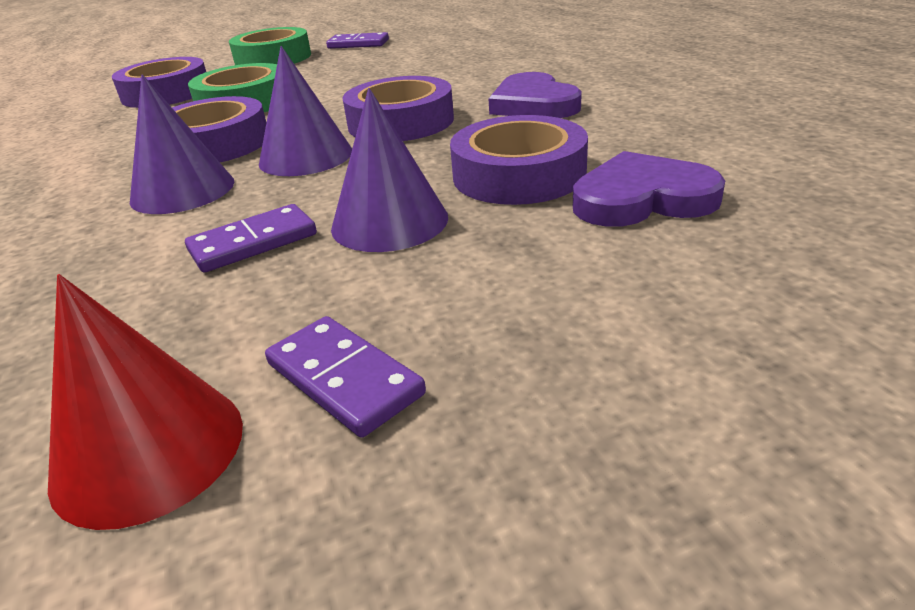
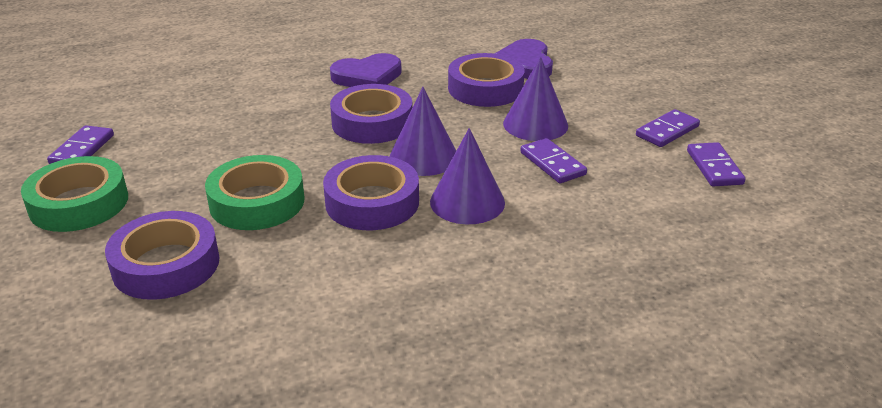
camera: 90 degrees left, 0 degrees up
red cone [48,274,243,530] -> purple domino [687,142,746,187]

